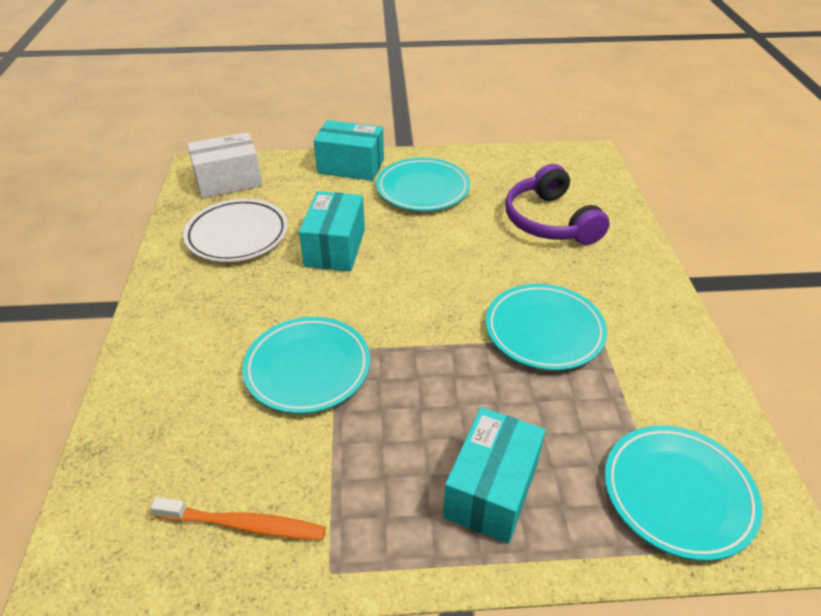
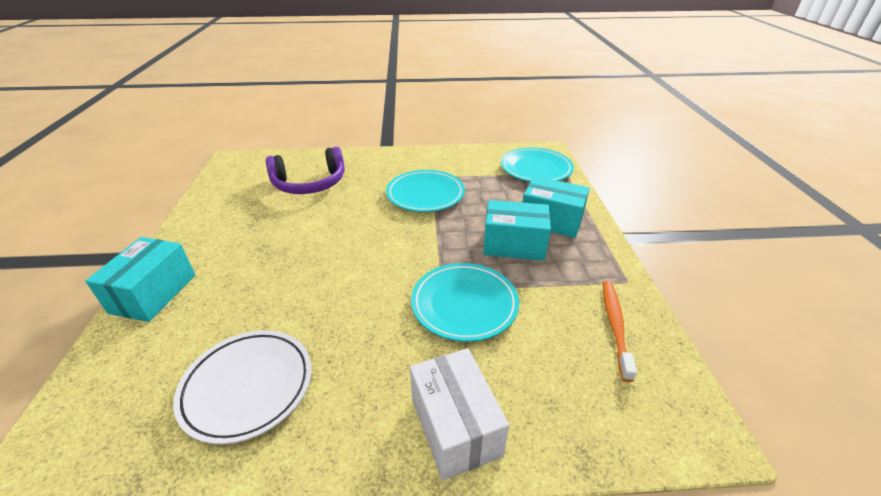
camera: 90 degrees left, 5 degrees down
white box [187,132,263,198] -> white box moved to [410,348,509,480]
turquoise box [299,191,365,271] -> turquoise box moved to [483,200,551,261]
turquoise plate [376,158,470,211] -> none

